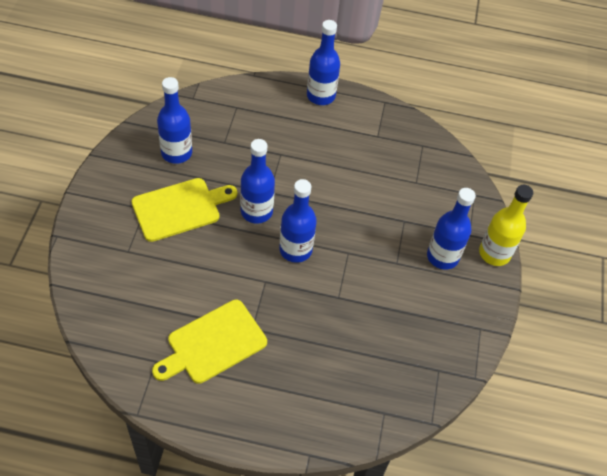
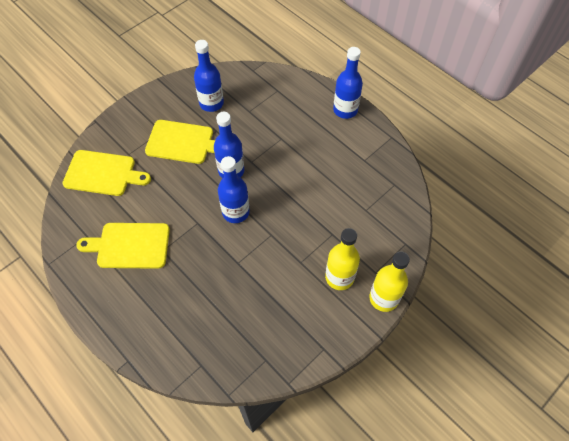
camera: 40 degrees right, 5 degrees up
blue bottle [427,188,476,270] -> yellow bottle [325,228,360,290]
none -> yellow cutting board [63,150,151,196]

